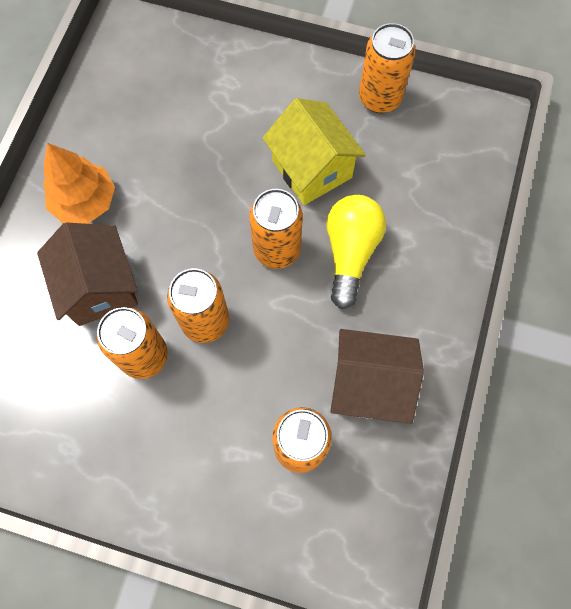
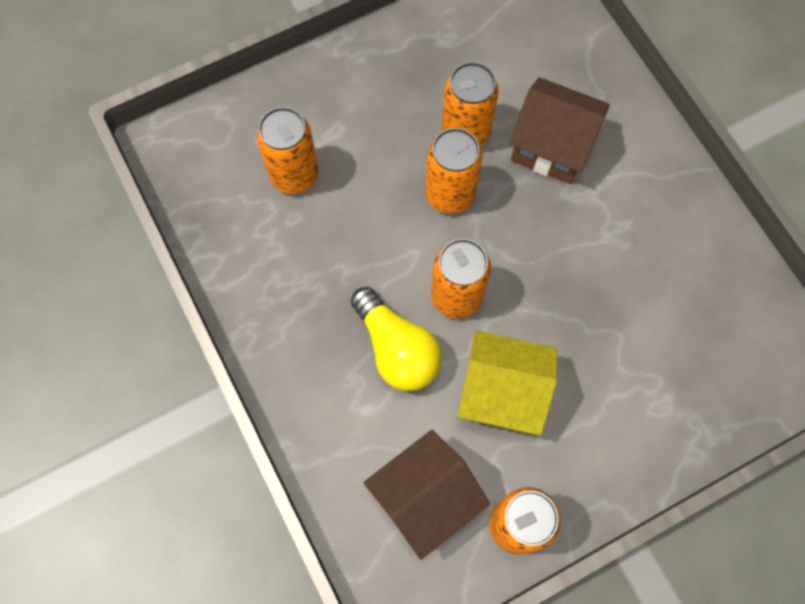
camera: 135 degrees right, 0 degrees up
orange tree [43,143,115,224] -> none
brown house [330,329,424,424] -> brown house moved to [364,430,490,560]

